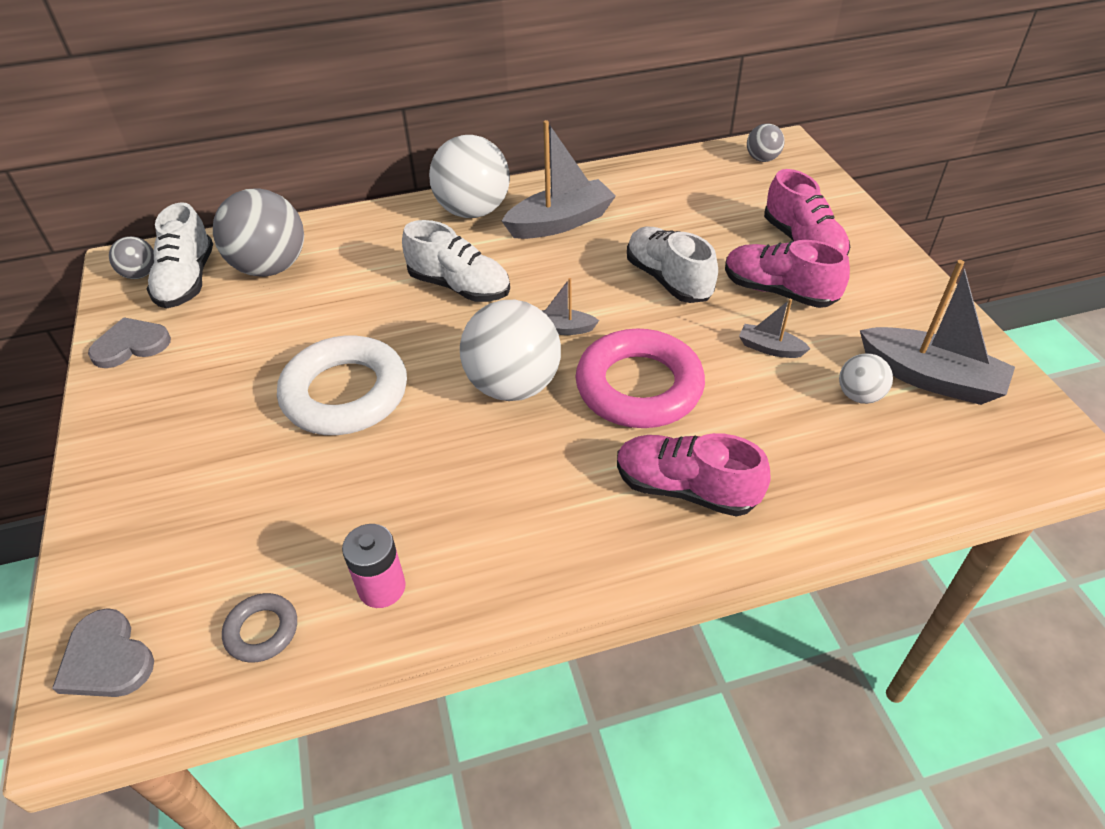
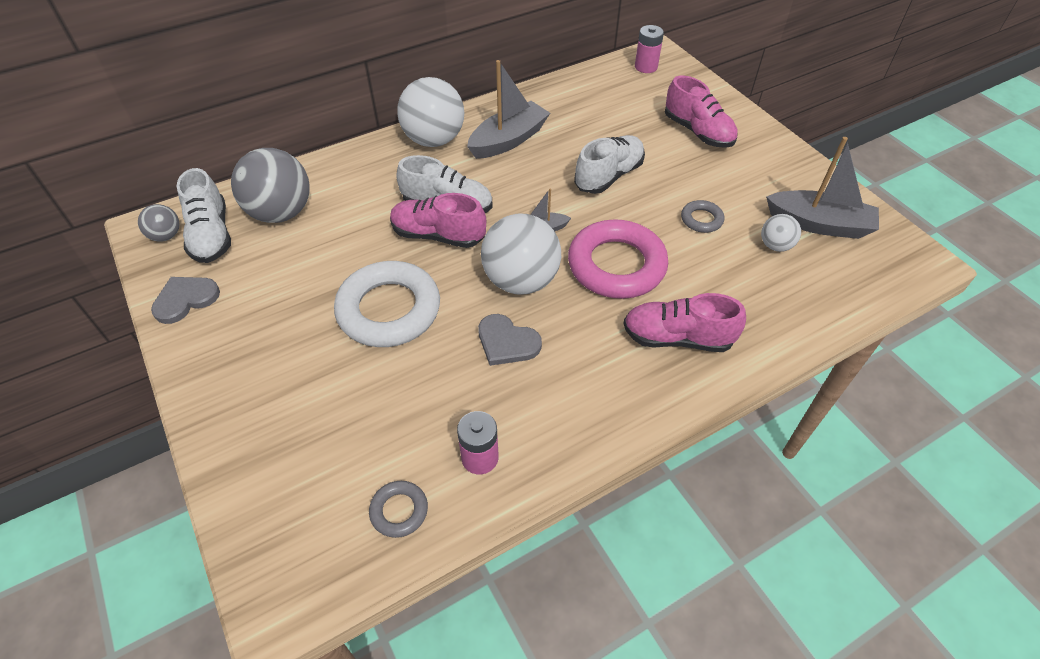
camera: 15 degrees left, 5 degrees up
grey heart [52,608,154,697] -> grey heart moved to [478,314,542,366]
white shoe [627,227,718,303] -> white shoe turned 90 degrees clockwise [574,135,645,194]
pink shoe [725,240,850,308] -> pink shoe moved to [390,193,486,248]
grey boat [739,299,811,358] -> grey ring [681,200,724,233]
grey ball [747,123,785,162] -> pink battery [635,25,664,73]

